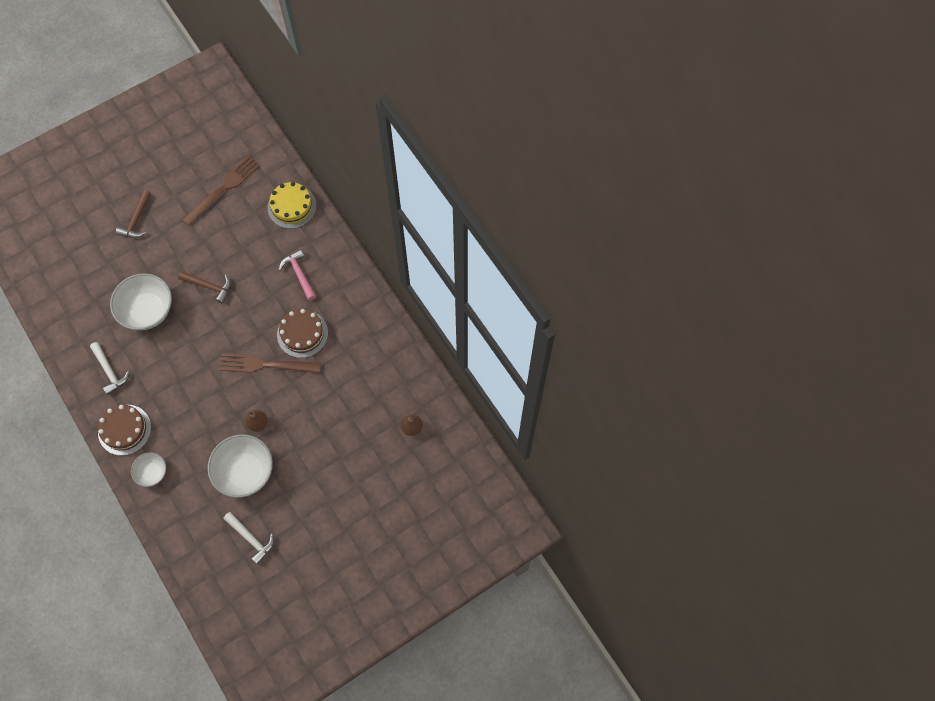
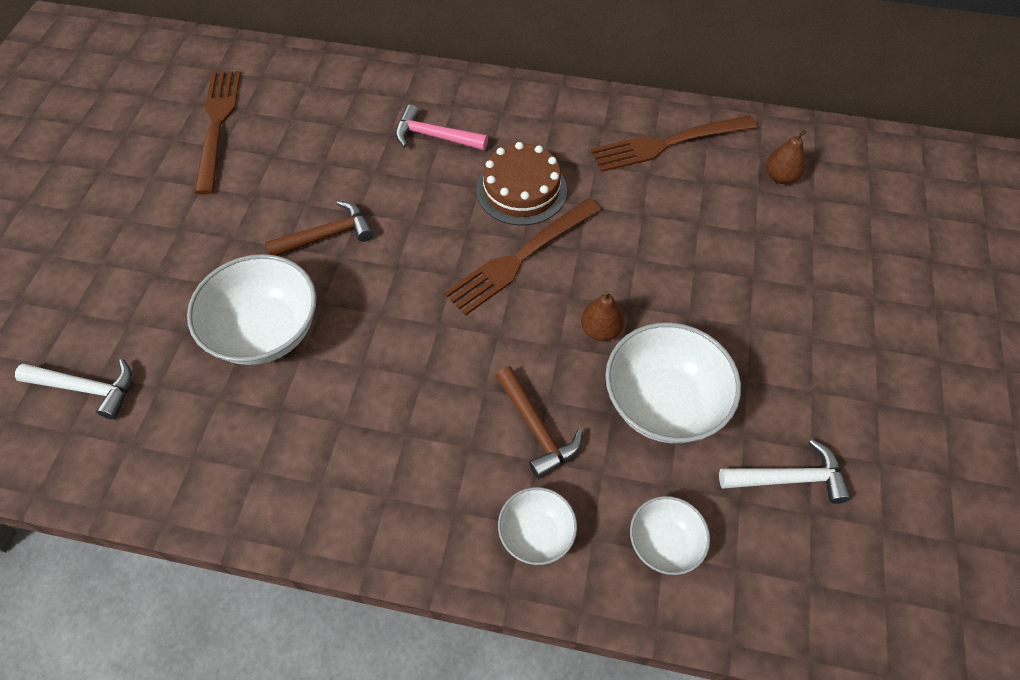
camera: 45 degrees left, 10 degrees down
white hammer [90,342,130,395] -> white hammer moved to [15,359,132,419]
brown cake [98,405,151,456] -> none
brown hammer [116,190,151,238] -> brown hammer moved to [495,366,583,479]
yellow cake [268,182,316,229] -> none
none -> brown fork [591,115,757,172]
none -> white bowl [630,496,710,575]

